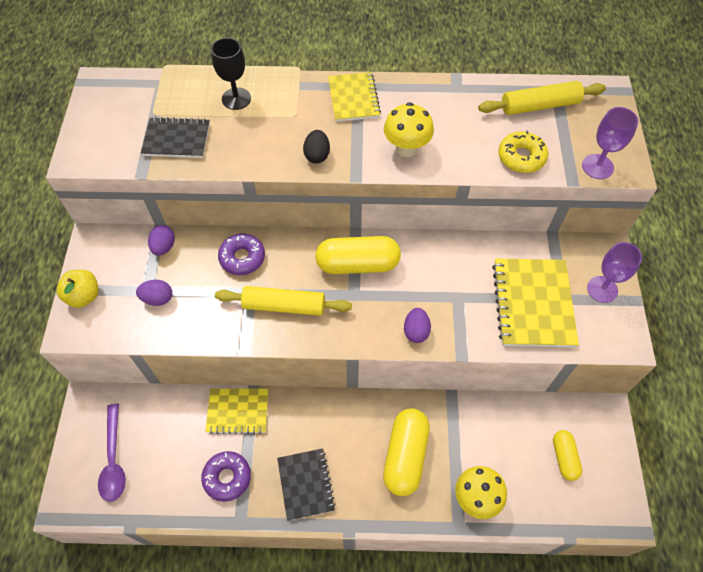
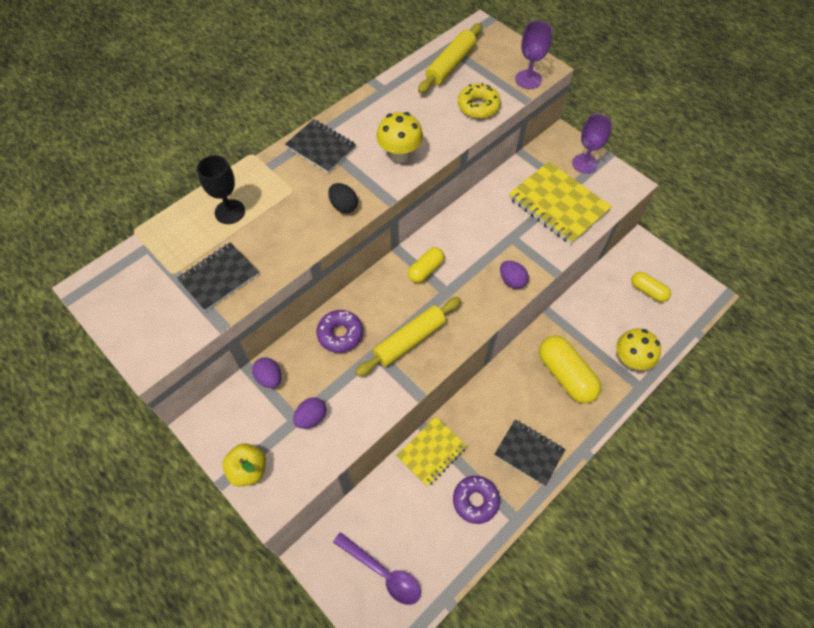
camera: 45 degrees left, 0 degrees up
yellow capsule [315,236,401,274] -> yellow capsule [408,247,445,283], size x0.57
yellow notebook [328,72,381,122] -> black notebook [285,119,356,173]

